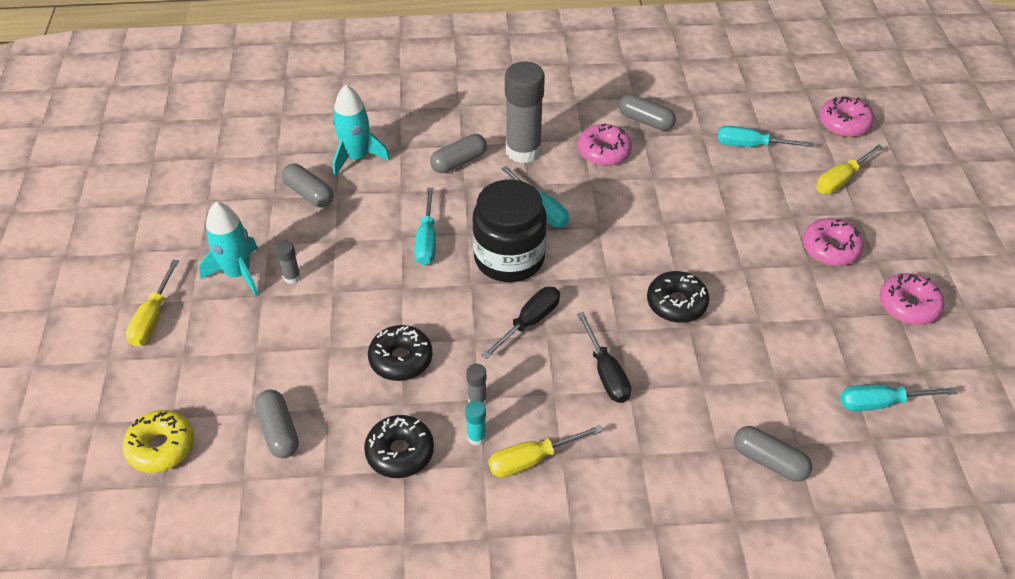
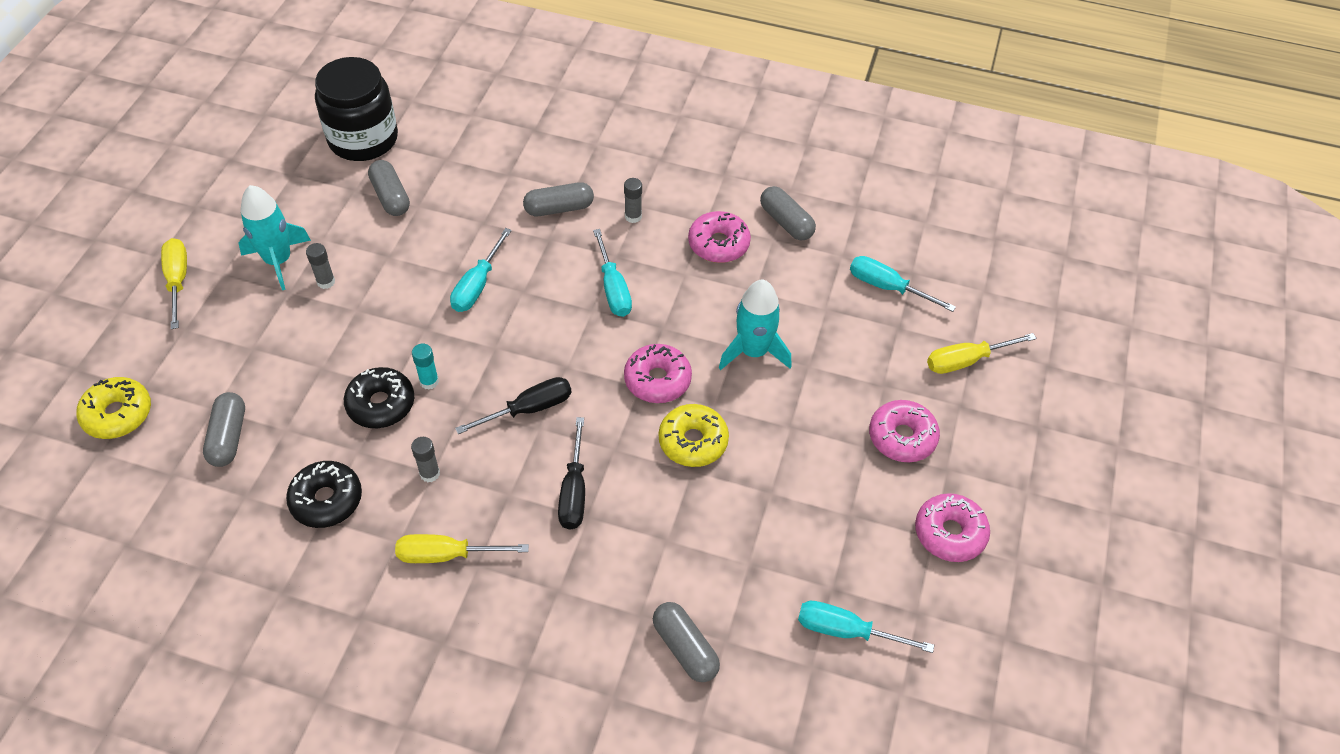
camera: 20 degrees right, 5 degrees up
yellow screwdriver [126,260,179,346] -> yellow screwdriver turned 135 degrees clockwise [161,238,187,329]
turquoise rocket [333,85,390,177] -> turquoise rocket moved to [719,280,792,370]
turquoise glue stick [465,401,486,445] -> turquoise glue stick moved to [412,344,439,390]
black jar [472,180,547,282] -> black jar moved to [315,57,398,161]
grey glue stick [505,62,545,163] -> grey glue stick [624,178,642,223], size x0.42
black donut [647,271,709,323] -> yellow donut [659,404,729,467]
pink donut [819,96,874,137] -> pink donut moved to [624,344,692,403]

